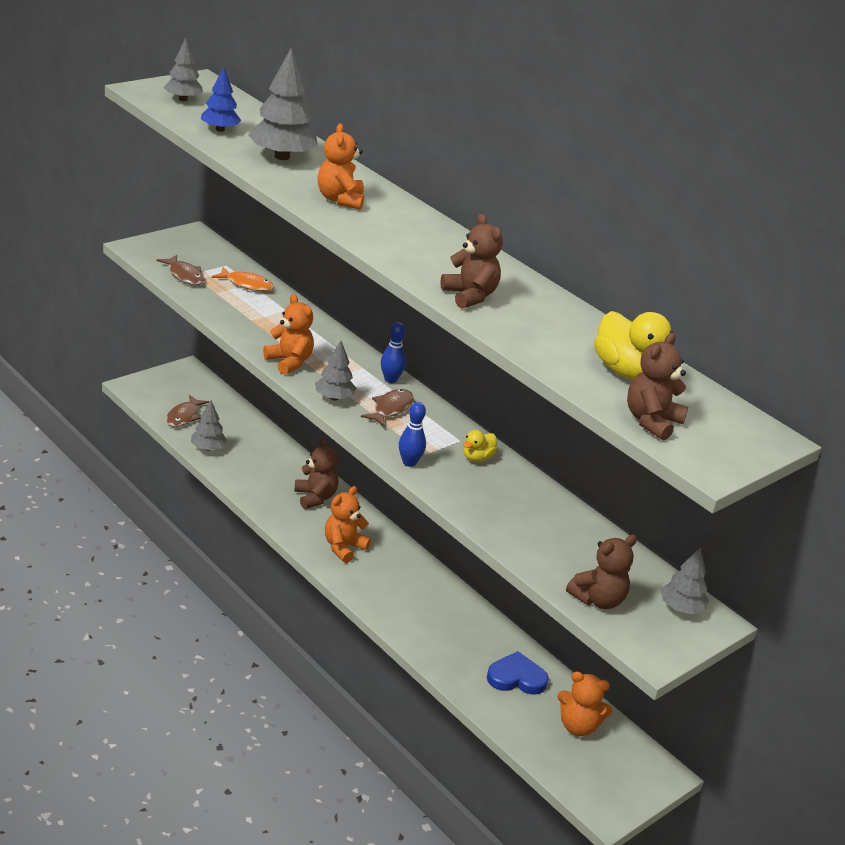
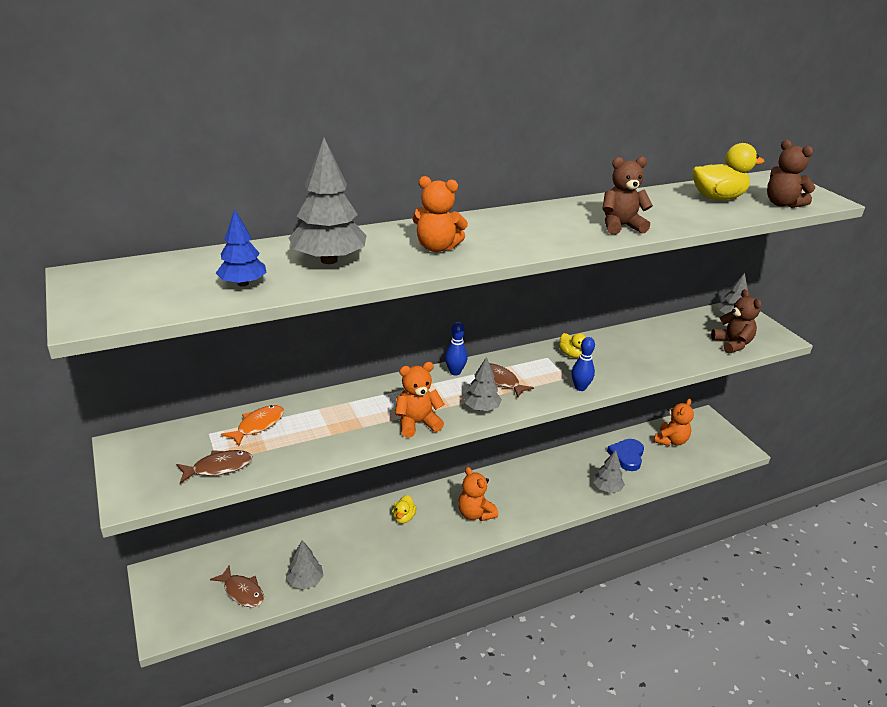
camera: 70 degrees left, 0 degrees up
grey tree [164,38,203,101] -> grey tree moved to [593,450,625,493]
brown teddy bear [295,438,338,509] -> yellow duck [392,495,416,523]

